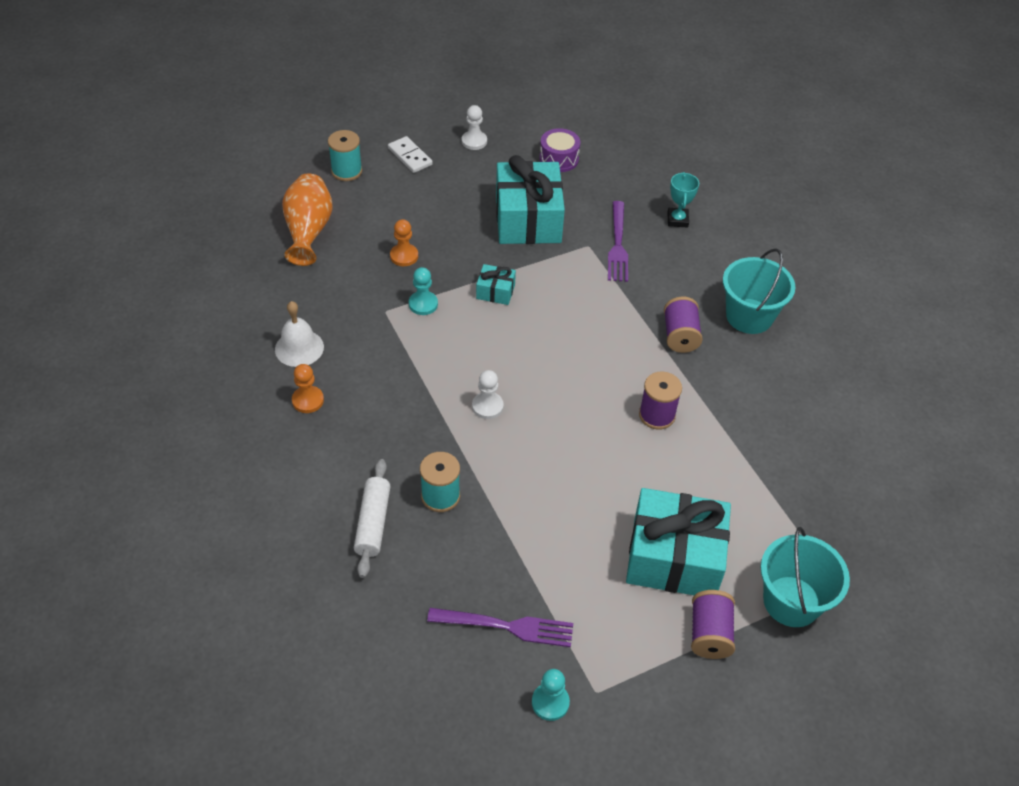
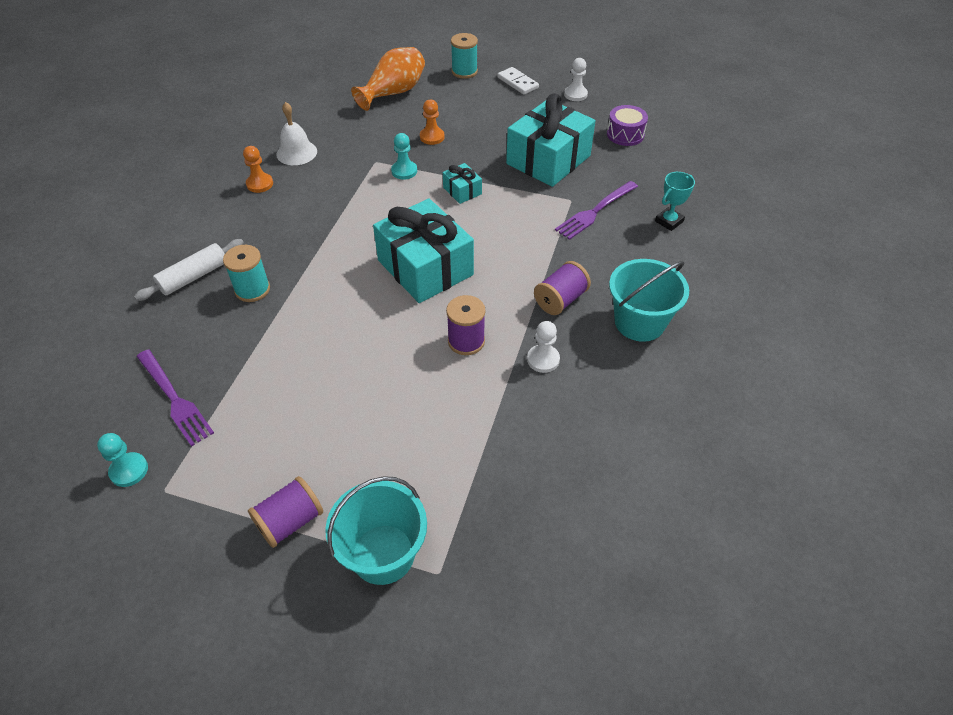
camera: 45 degrees right, 0 degrees up
white domino [388,136,433,173] -> white domino turned 45 degrees counterclockwise [497,67,539,95]
white pawn [472,370,504,419] -> white pawn moved to [527,321,560,373]
turquoise gift [626,488,731,595] -> turquoise gift moved to [373,199,474,303]

